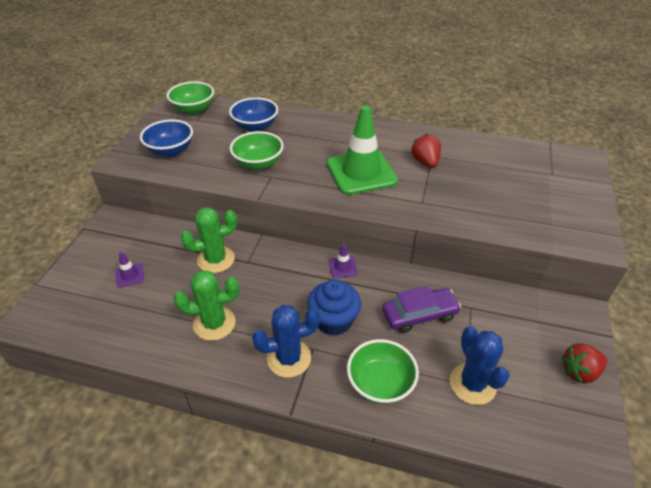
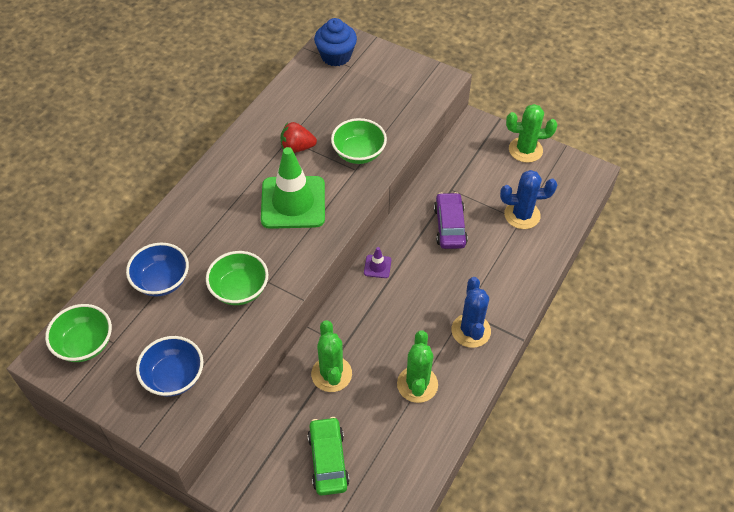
camera: 75 degrees left, 10 degrees up
purple traffic cone [116,252,144,287] -> green car [308,417,349,496]
blue cupcake [307,279,361,336] -> blue cupcake moved to [314,18,357,66]
green bowl [347,339,419,404] -> green bowl moved to [331,118,387,164]
red strawberry [561,343,607,384] -> green cactus [506,104,557,163]

